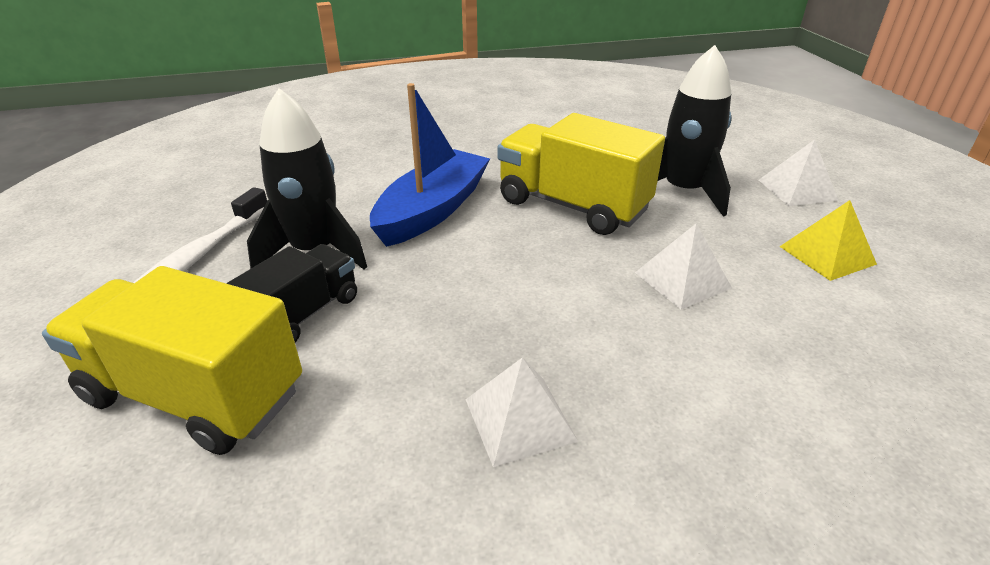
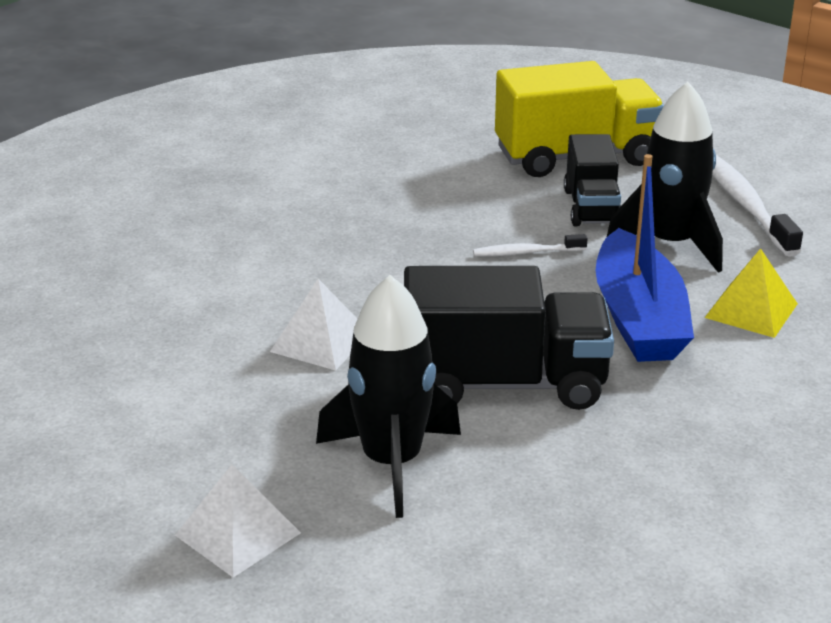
camera: 145 degrees right, 5 degrees down
white pyramid [465,357,578,467] -> none
yellow truck [497,113,665,235] -> black truck [404,266,614,410]
yellow pyramid [780,200,877,281] -> yellow pyramid moved to [704,248,798,338]
none -> white toothbrush [473,234,588,256]

